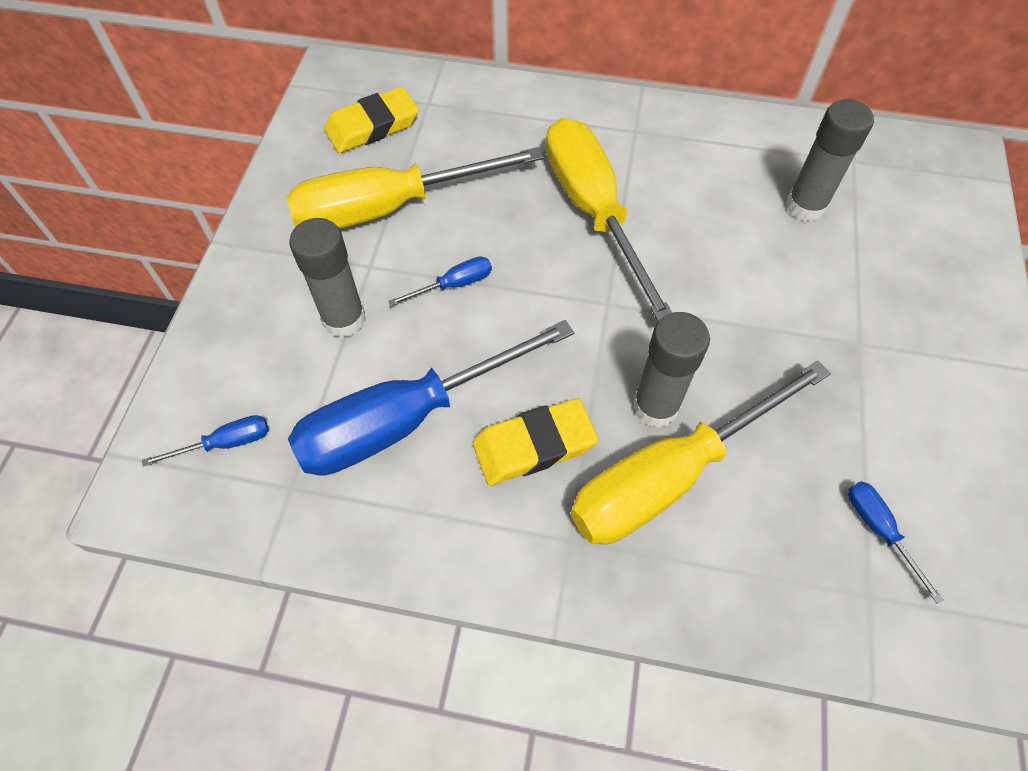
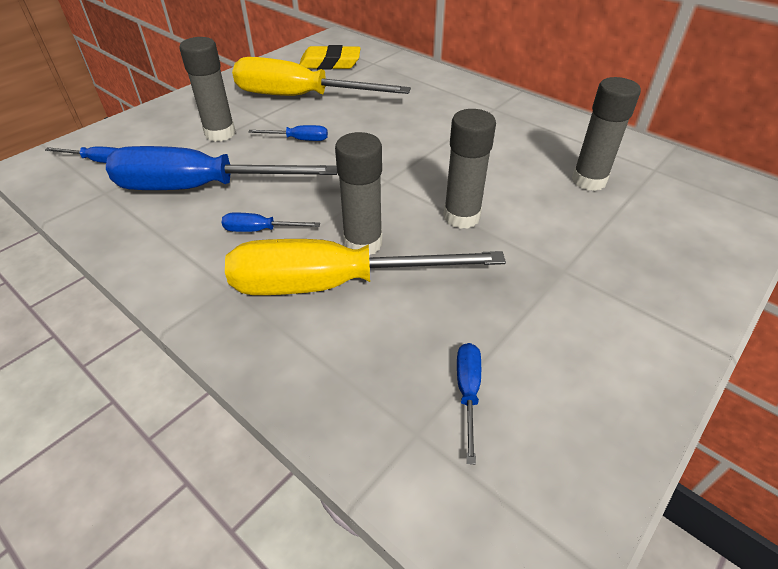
camera: 30 degrees right, 15 degrees down
yellow eraser [472,398,598,485] -> blue screwdriver [222,213,320,232]
yellow screwdriver [545,118,672,321] -> none
none -> grey glue stick [444,109,496,229]

